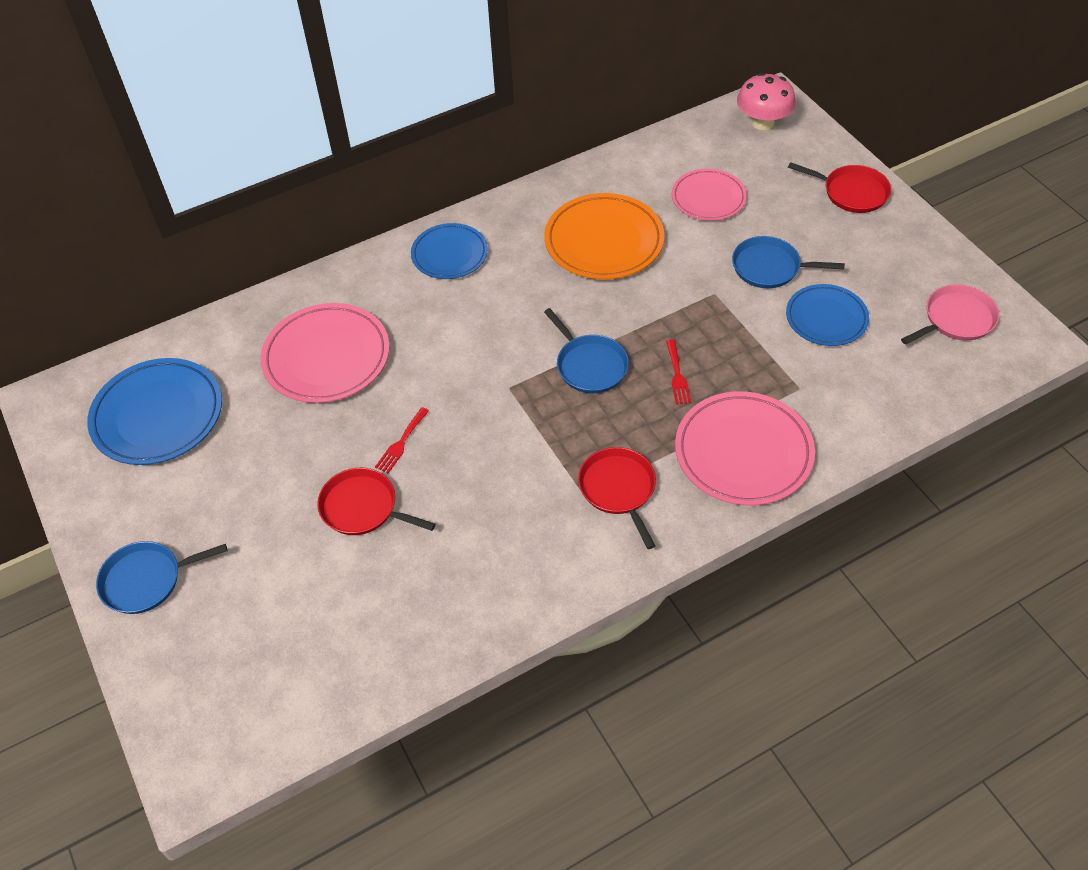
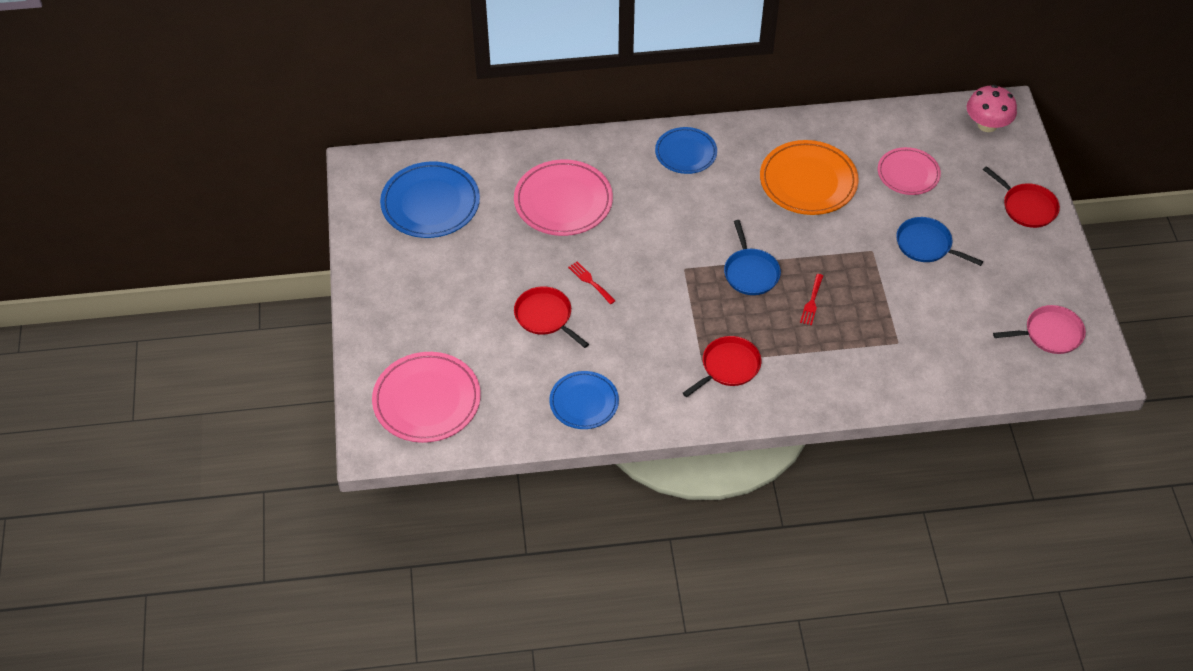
camera: 20 degrees right, 0 degrees up
blue pan [96,541,227,614] -> none
red fork [375,407,429,473] -> red fork turned 90 degrees clockwise [568,261,616,304]
red pan [578,447,656,549] -> red pan turned 45 degrees clockwise [683,336,761,397]
pink plate [675,391,815,506] -> pink plate moved to [372,352,481,443]
blue plate [786,284,869,346] -> blue plate moved to [549,371,619,429]

